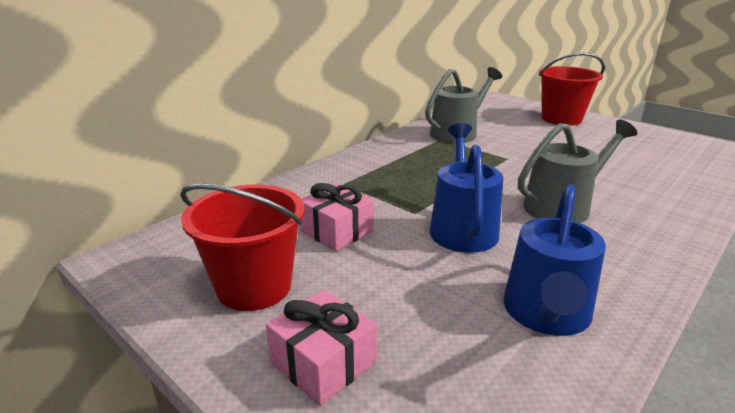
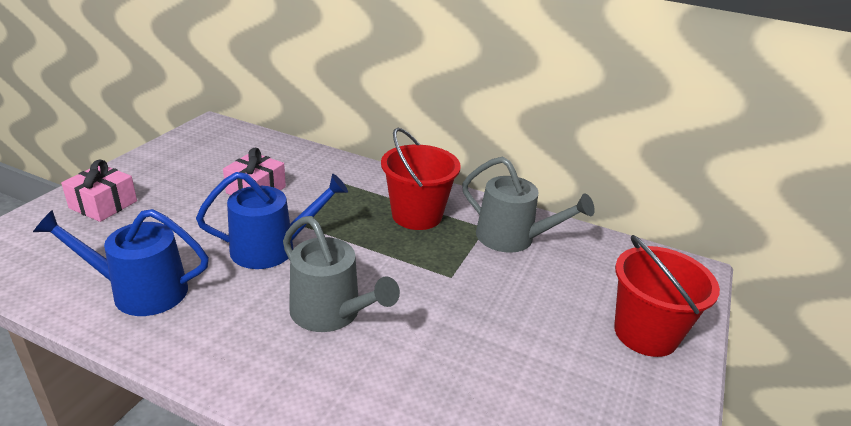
camera: 70 degrees right, 5 degrees up
red bucket [180,183,305,311] -> red bucket moved to [381,128,461,230]

